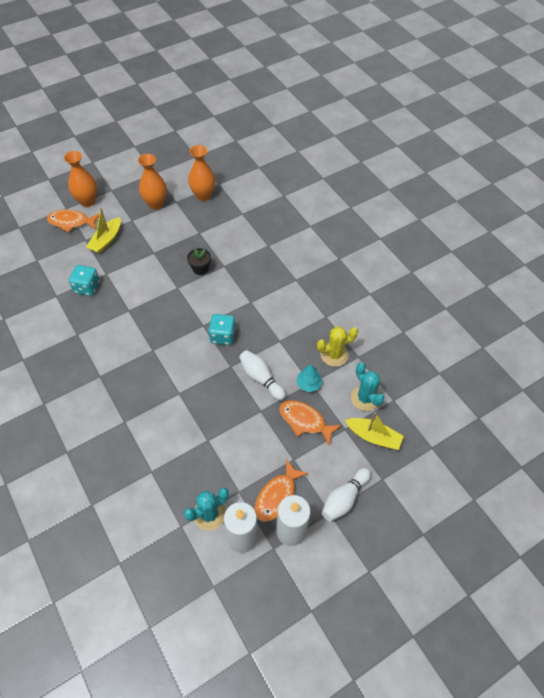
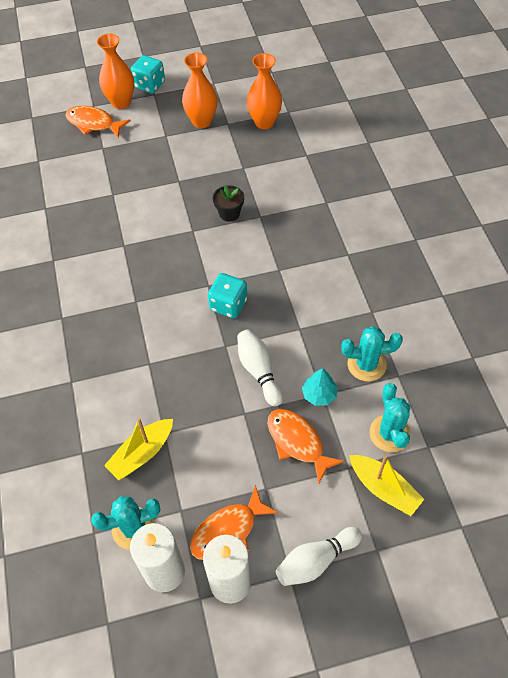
camera: 20 degrees right, 0 degrees up
turquoise dice [69,265,100,296] -> turquoise dice moved to [131,55,165,94]
yellow boat [86,208,121,254] -> yellow boat moved to [104,418,173,480]
yellow cactus [317,326,358,367] -> turquoise cactus [341,326,403,381]

